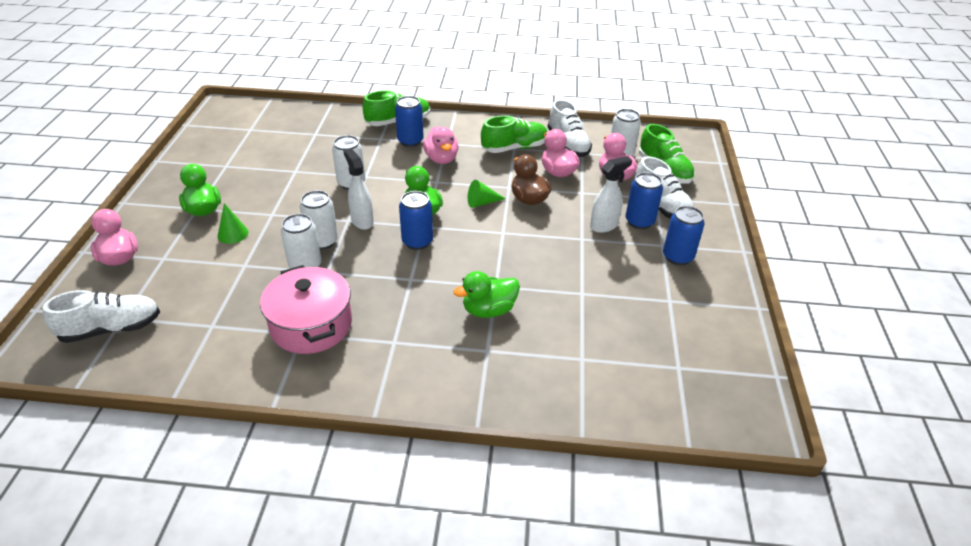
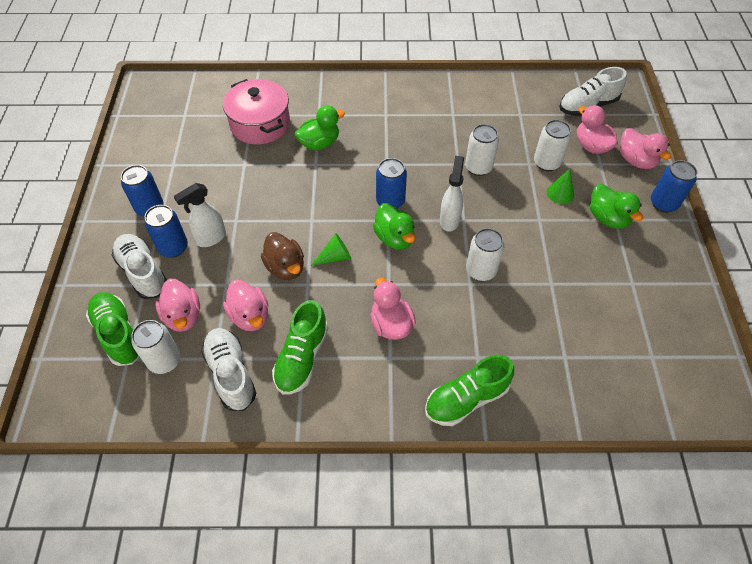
camera: 175 degrees right, 15 degrees up
pink pot [260,265,352,354] -> pink pot moved to [223,79,290,145]
white can [300,190,338,250] -> white can moved to [534,120,571,171]
white spray bottle [343,148,374,230] -> white spray bottle turned 135 degrees counterclockwise [440,156,464,232]
blue can [395,96,424,147] -> blue can moved to [651,160,697,213]
green shoe [481,115,547,153] -> green shoe turned 45 degrees counterclockwise [272,300,328,394]
none -> pink duck [577,105,618,154]

